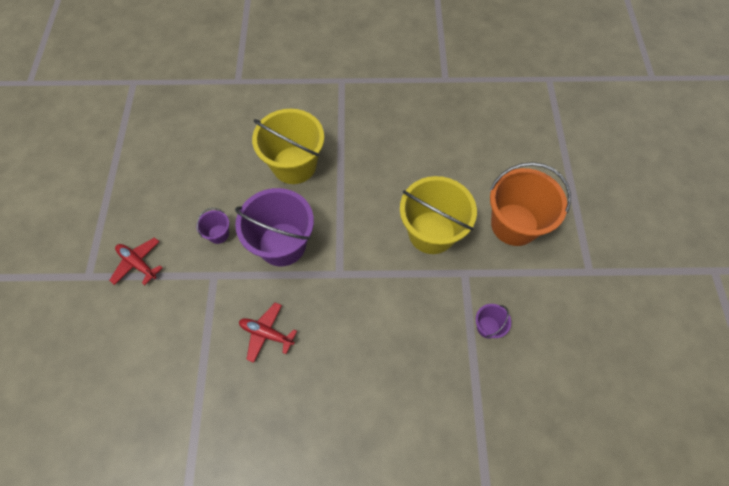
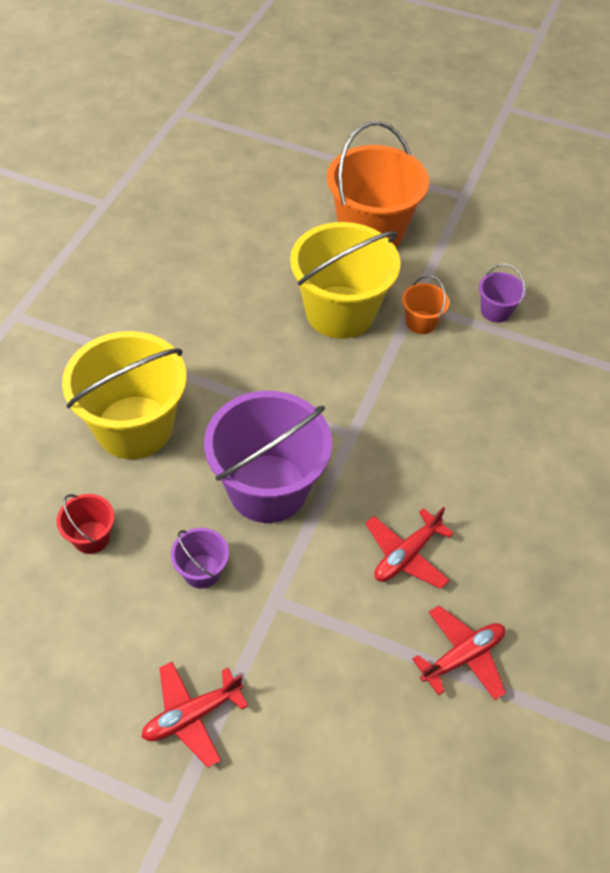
camera: 70 degrees left, 10 degrees down
none -> red bucket [57,494,115,554]
none -> orange bucket [402,276,449,334]
none -> red plane [412,605,506,700]

